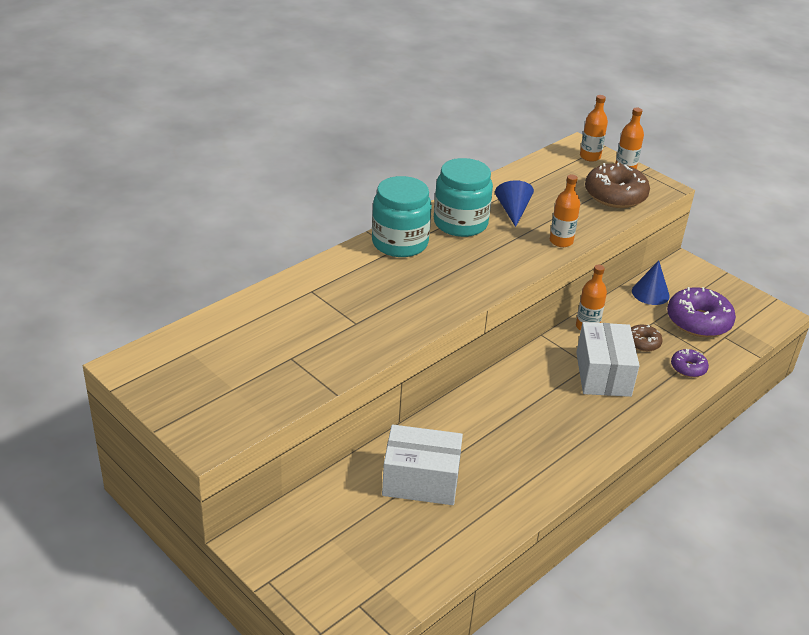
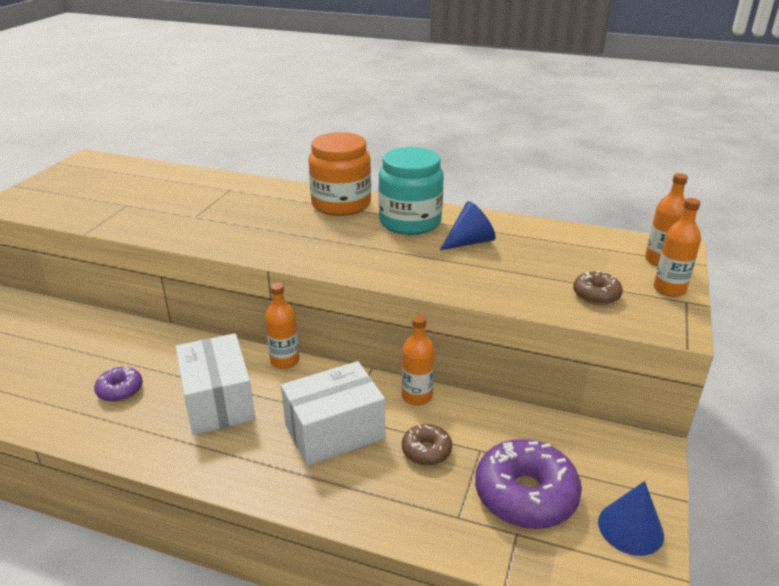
camera: 65 degrees right, 5 degrees down
turquoise jar [372,176,432,257] -> orange jar [309,132,371,216]
white box [382,425,463,505] -> white box moved to [176,333,255,435]
orange bottle [550,175,580,247] -> orange bottle moved to [265,283,299,369]
brown donut [585,163,650,208] -> brown donut [573,271,623,305], size x0.52
blue cone [632,260,670,305] -> blue cone moved to [598,481,664,556]
purple donut [671,349,709,377] -> purple donut moved to [94,367,143,402]

